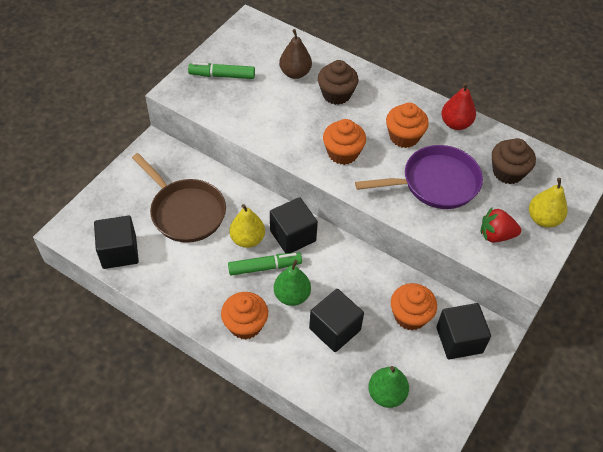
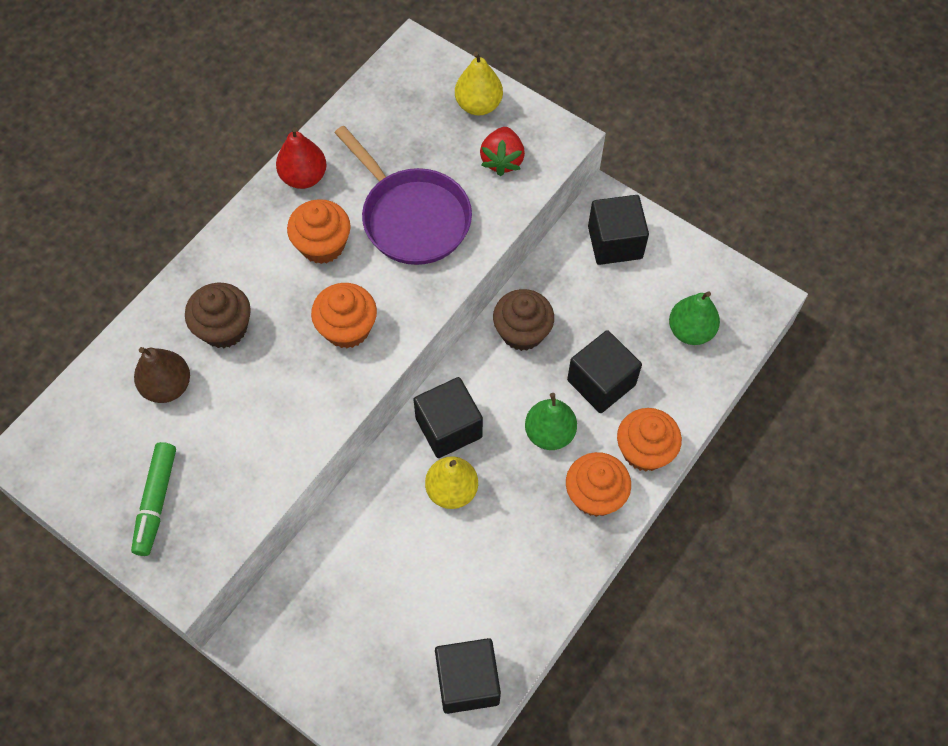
camera: 85 degrees left, 10 degrees up
brown pan [132,153,226,243] -> none
green marker [228,253,302,276] -> none
purple pan [355,145,483,209] -> purple pan turned 150 degrees clockwise [335,126,472,265]
orange cupcake [391,283,437,330] -> orange cupcake moved to [617,408,682,471]
brown cupcake [492,138,536,184] -> brown cupcake moved to [493,289,554,351]

